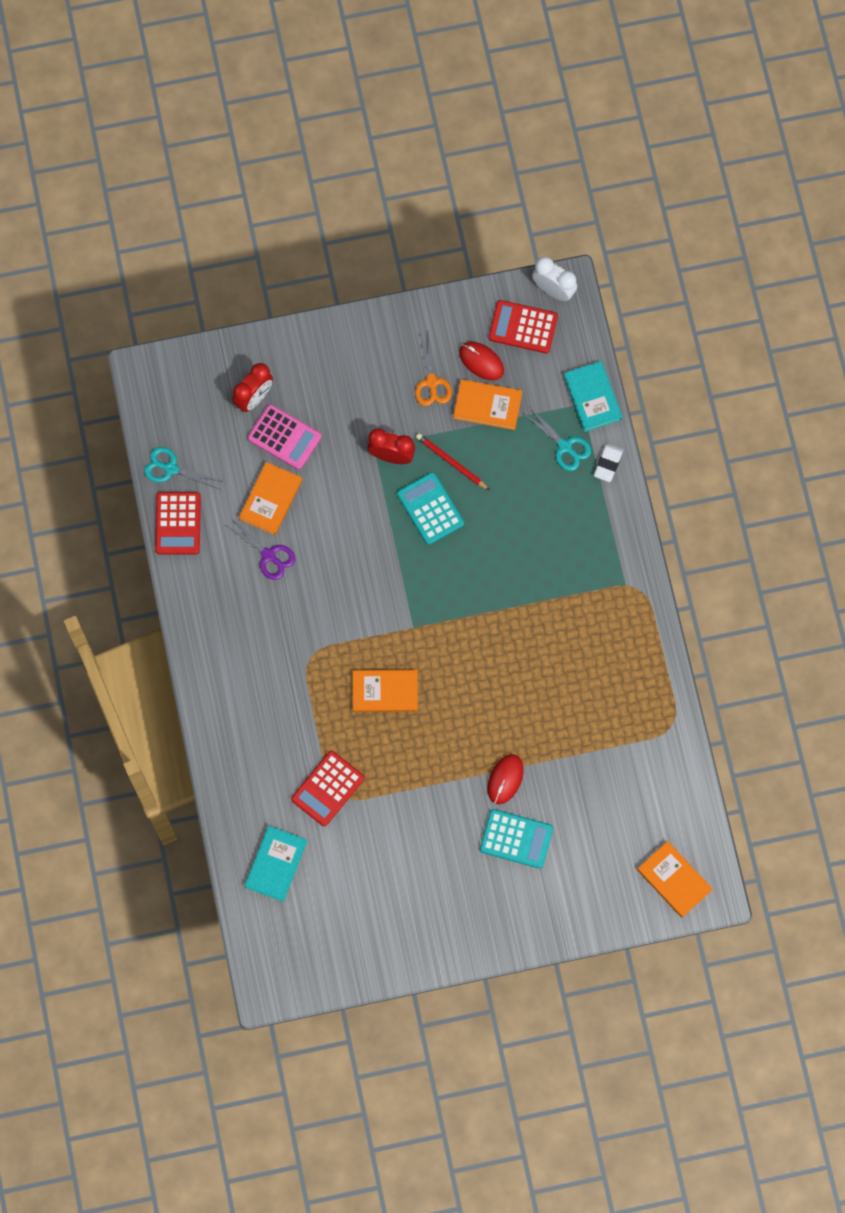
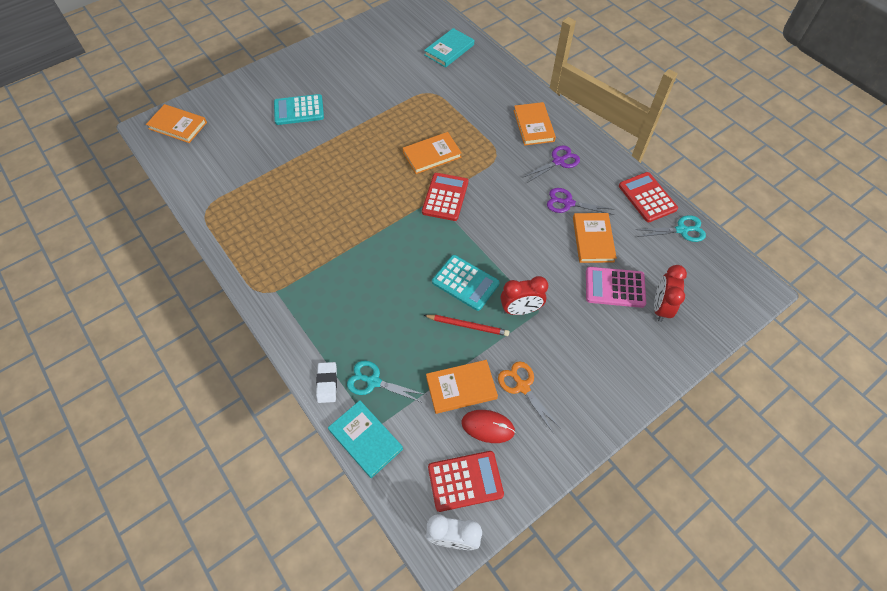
camera: 155 degrees right, 15 degrees down
turquoise book [245,826,307,902] -> turquoise book turned 45 degrees clockwise [424,28,474,68]
red calculator [291,751,364,826] -> red calculator moved to [422,173,468,221]
red mouse [488,754,524,804] -> none
none -> orange book [514,102,556,146]
none -> purple scissors [522,145,580,183]

